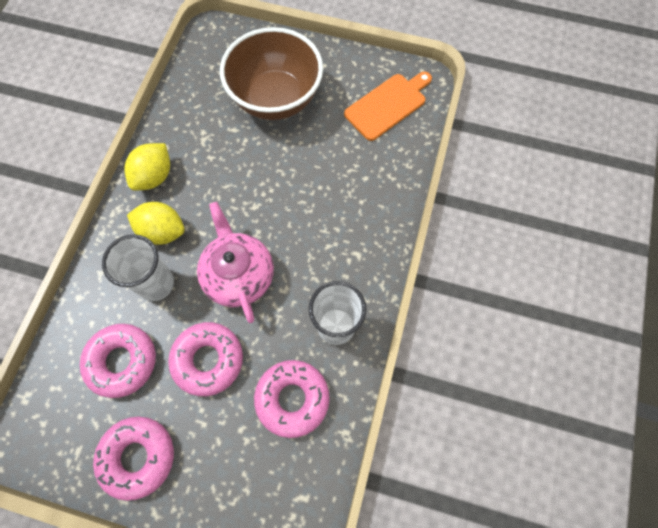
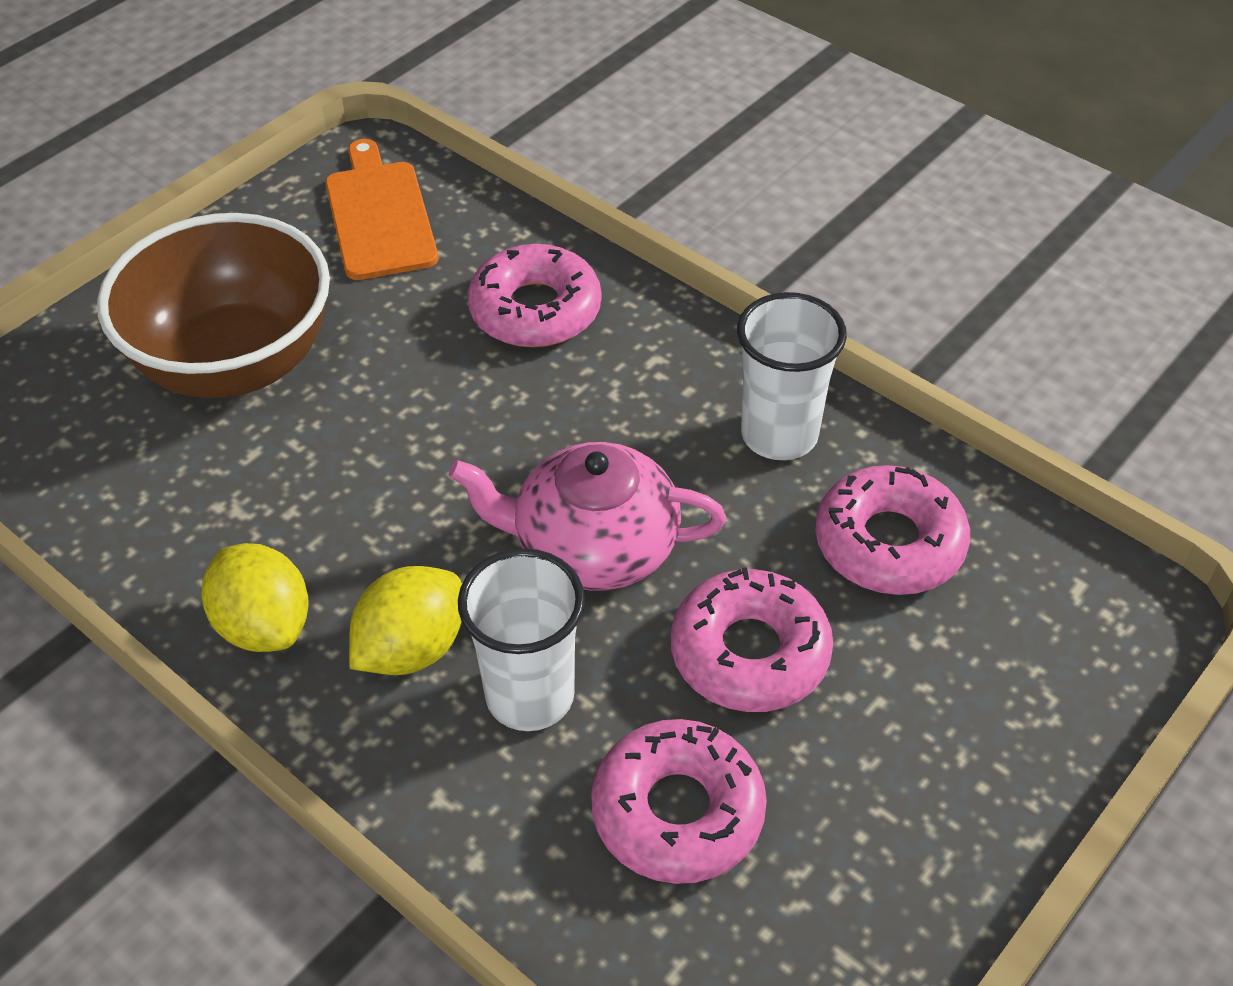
camera: 65 degrees left, 20 degrees down
pink donut [93,417,174,501] -> pink donut moved to [468,244,601,347]

